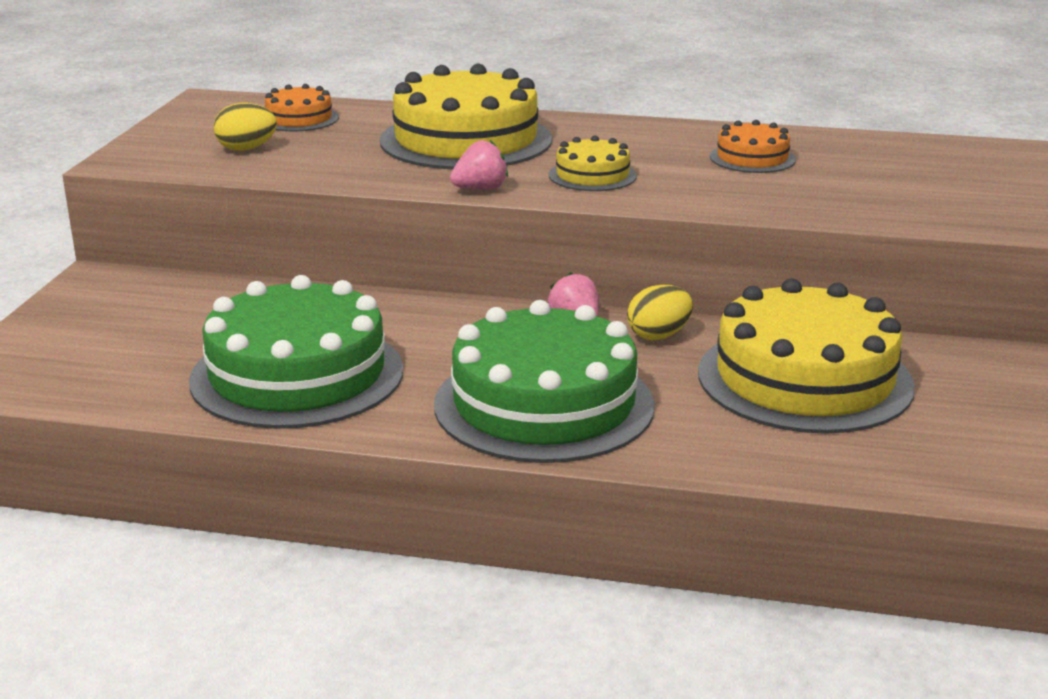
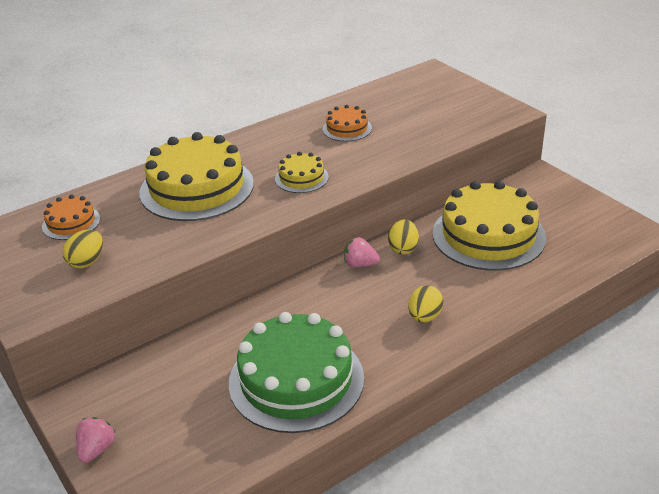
camera: 45 degrees left, 10 degrees up
green cake [434,300,655,463] -> yellow egg [408,285,444,323]
pink strawberry [450,140,508,190] -> pink strawberry moved to [76,417,116,463]

